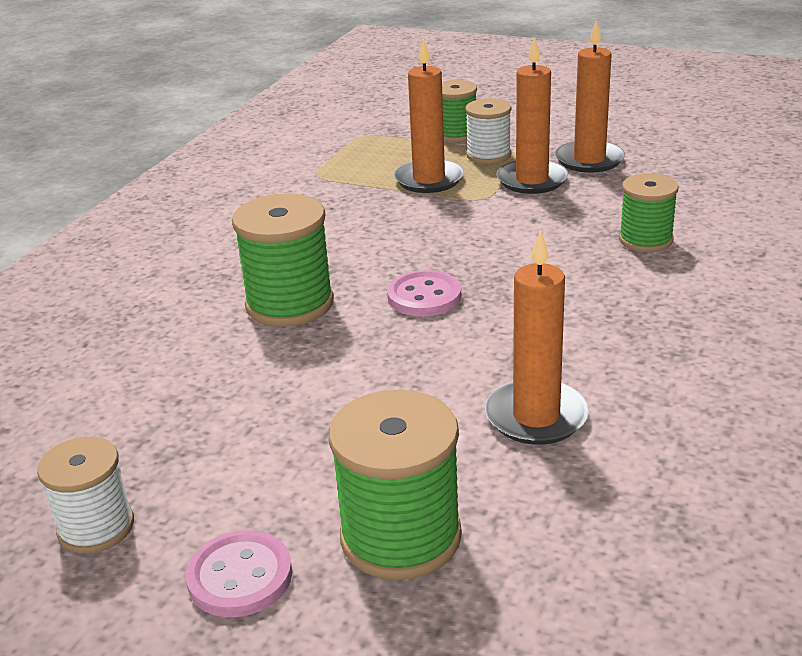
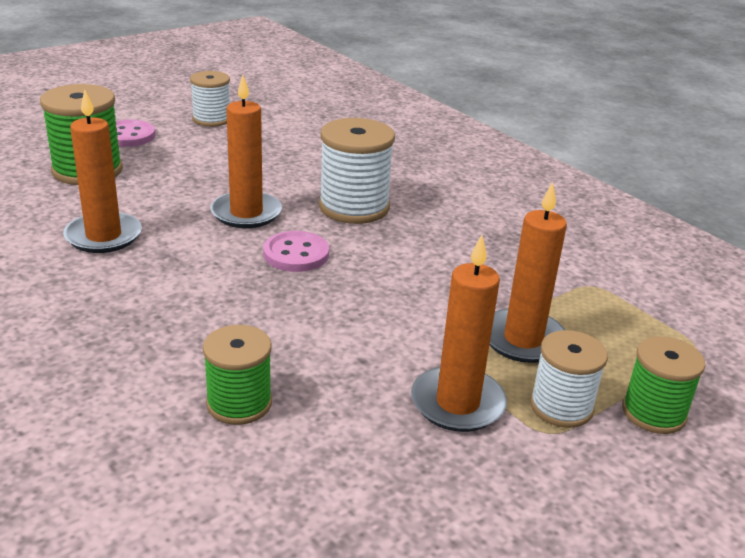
camera: 115 degrees right, 0 degrees up
green spool [232,193,334,327] -> white spool [319,118,395,224]
orange candle [555,20,625,173] -> orange candle moved to [211,75,282,228]

